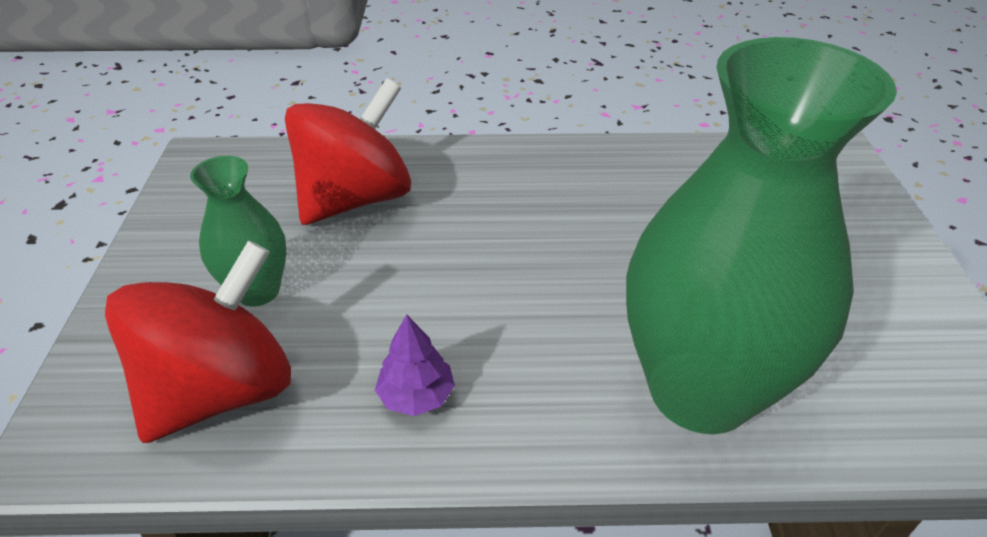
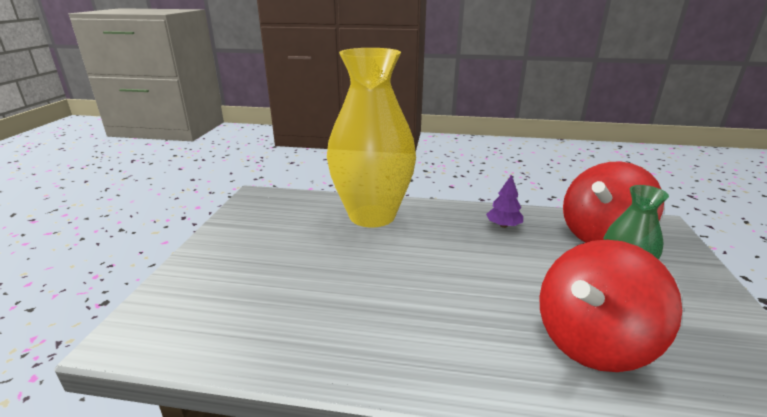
camera: 170 degrees left, 15 degrees down
green vase [626,37,897,434] -> yellow vase [327,48,416,227]

